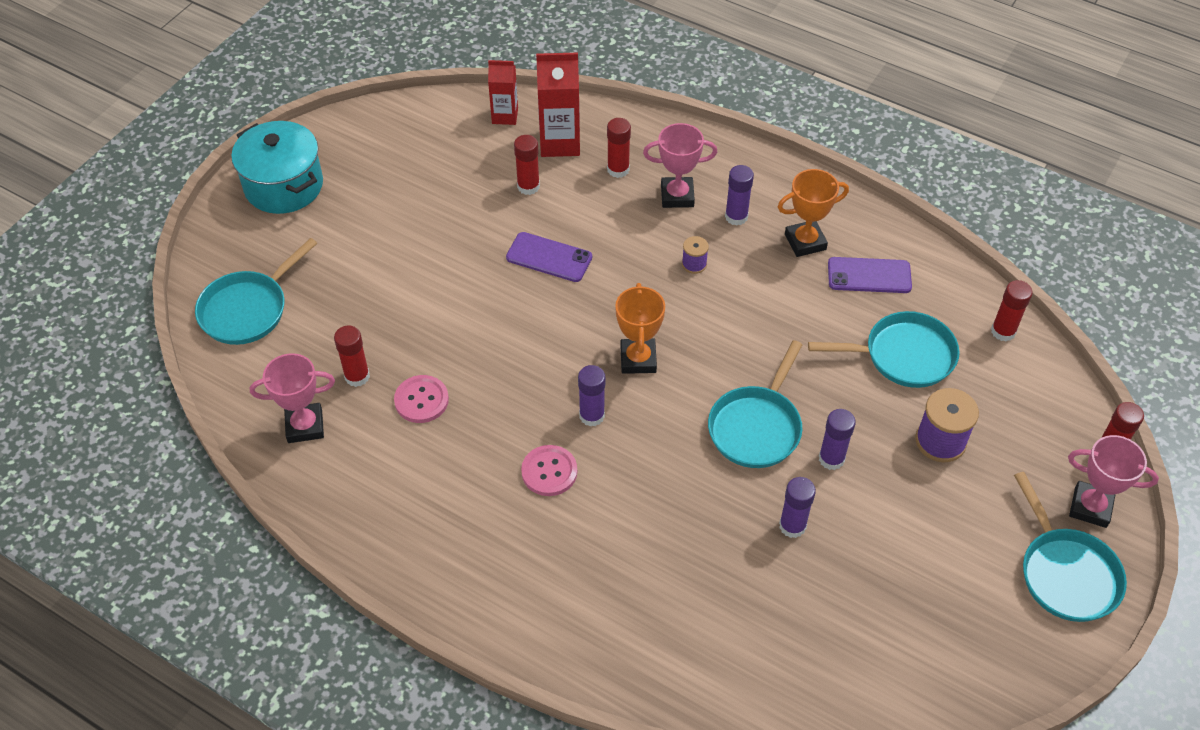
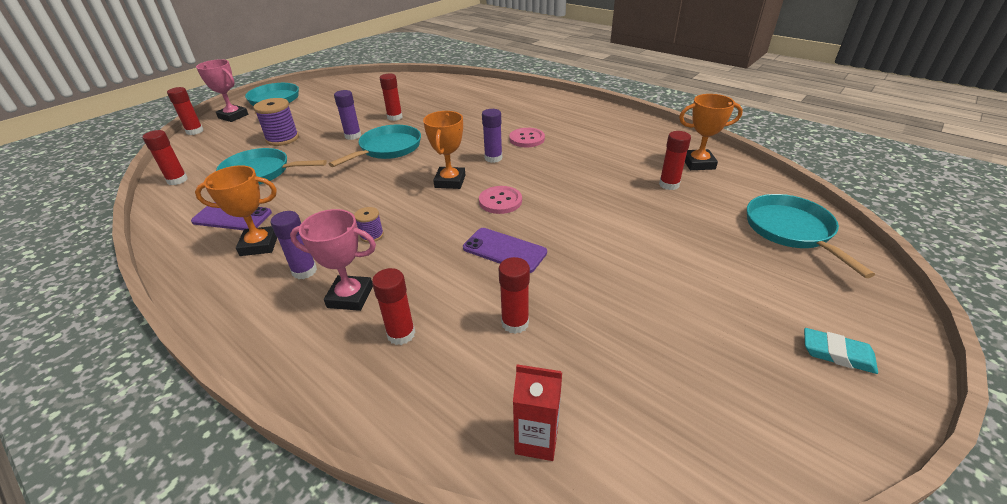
camera: 170 degrees left, 15 degrees down
turquoise pan [195,238,317,345] -> turquoise pan turned 60 degrees counterclockwise [747,194,875,278]
turquoise pot [231,121,323,214] -> turquoise eraser [804,328,878,374]
pink trophy [250,353,335,443] -> orange trophy [679,94,743,170]
pink button [394,375,449,423] -> pink button moved to [479,186,522,214]
red carton [536,52,580,157] -> none
purple glue stick [779,477,816,538] -> red glue stick [380,74,402,121]

